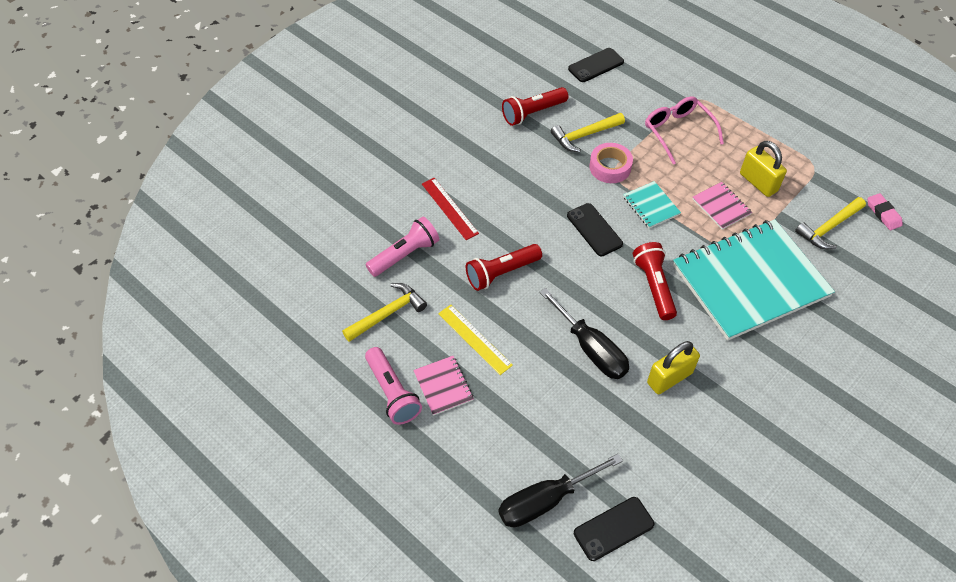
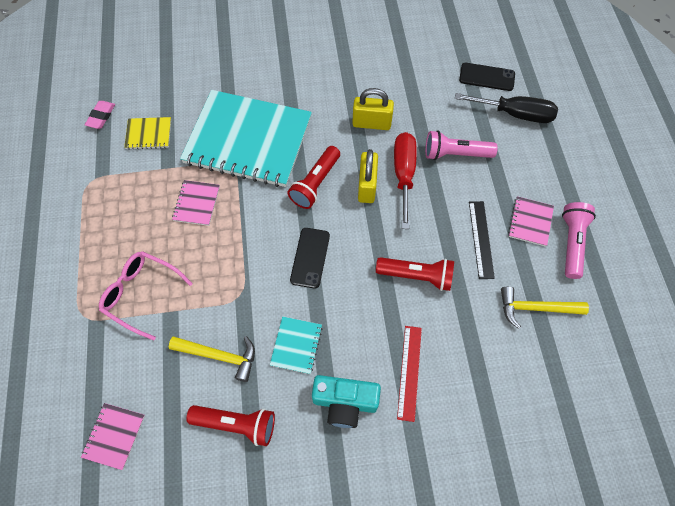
camera: 140 degrees left, 10 degrees up
pink flashlight [366,216,439,277] -> pink flashlight moved to [425,130,498,160]
yellow ruler [438,305,513,375] -> black ruler [469,201,495,279]
black screwdriver [540,288,629,379] -> red screwdriver [394,132,417,229]
black phone [568,48,624,82] -> pink notebook [81,403,145,470]
pink tape [589,143,633,183] -> none
turquoise notebook [623,181,681,228] -> turquoise notebook moved to [270,316,323,374]
pink glasses [645,96,724,165] -> pink glasses turned 105 degrees clockwise [99,251,193,341]
yellow padlock [740,141,787,197] -> yellow padlock moved to [358,149,378,203]
yellow hammer [795,197,866,249] -> yellow notebook [124,117,171,150]
none -> turquoise camera [312,375,381,428]

